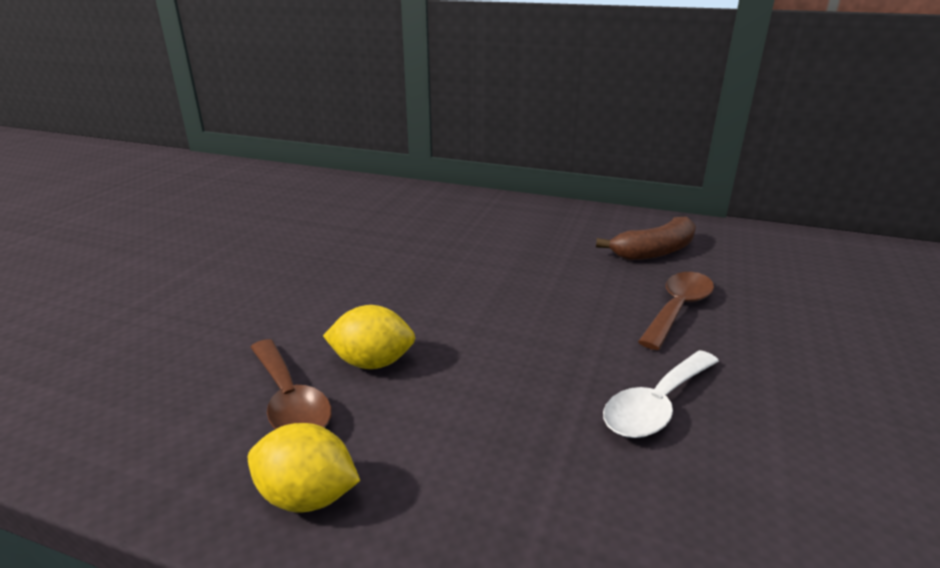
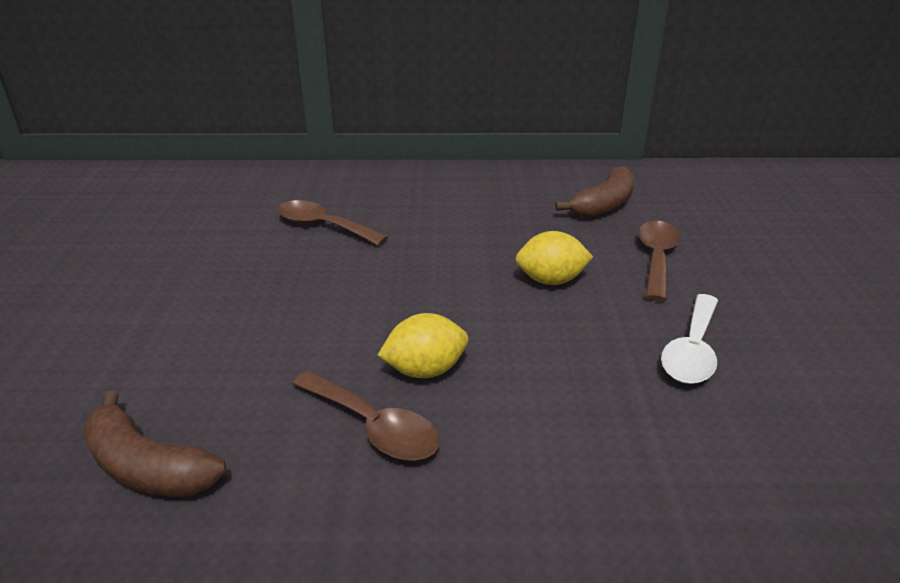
camera: 20 degrees left, 5 degrees up
yellow lemon [248,423,360,512] -> yellow lemon moved to [515,231,593,285]
none -> brown banana [83,390,226,497]
none -> brown spoon [277,200,388,246]

